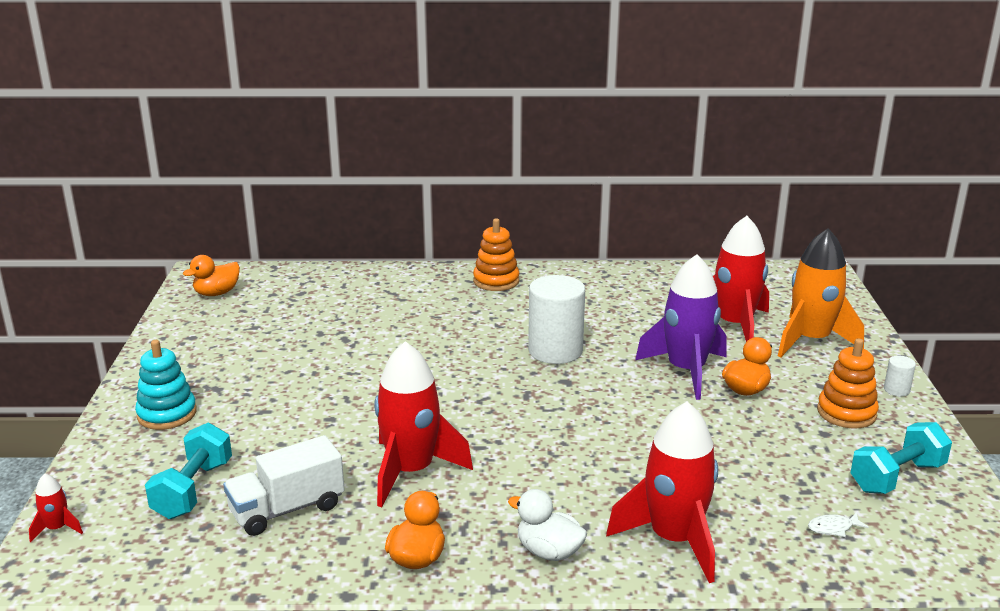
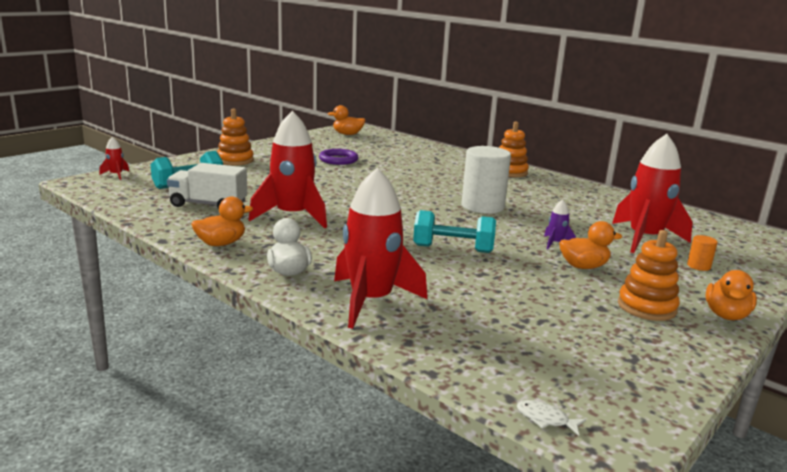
camera: 40 degrees right, 5 degrees down
turquoise stacking toy [135,340,197,430] -> orange stacking toy [217,109,254,166]
purple rocket [635,254,726,400] -> purple rocket [544,199,576,249], size x0.42
orange rocket [778,228,864,357] -> orange cylinder [687,235,718,271]
white fish [808,512,869,537] -> white fish moved to [517,400,586,436]
turquoise dumbbell [851,422,952,494] -> turquoise dumbbell moved to [413,210,496,253]
white cylinder [884,355,916,396] -> orange duck [705,270,757,320]
none -> purple ring [319,149,358,165]

